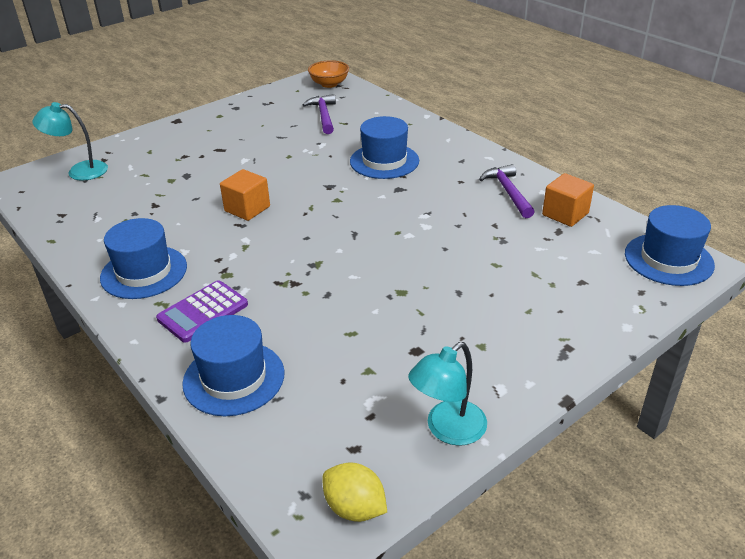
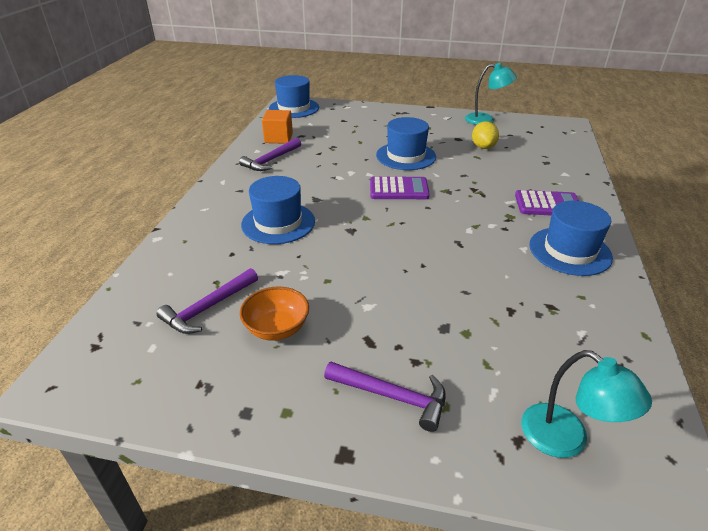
camera: 130 degrees left, 0 degrees up
blue hat [182,315,284,416] -> blue hat moved to [376,117,436,170]
orange cube [220,169,270,221] -> none
orange bowl [308,60,349,88] -> orange bowl moved to [240,286,309,341]
yellow lemon [322,463,387,522] -> yellow lemon moved to [472,121,499,149]
none -> purple hammer [324,362,446,432]
none -> purple calculator [370,176,430,199]

